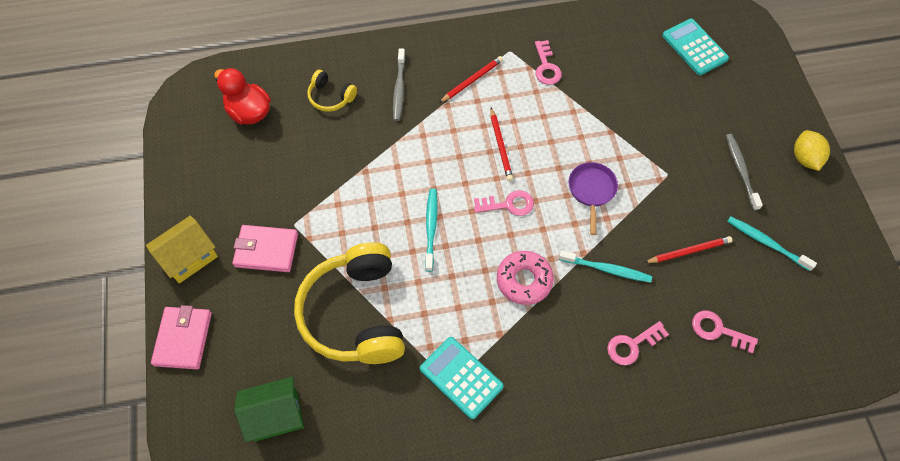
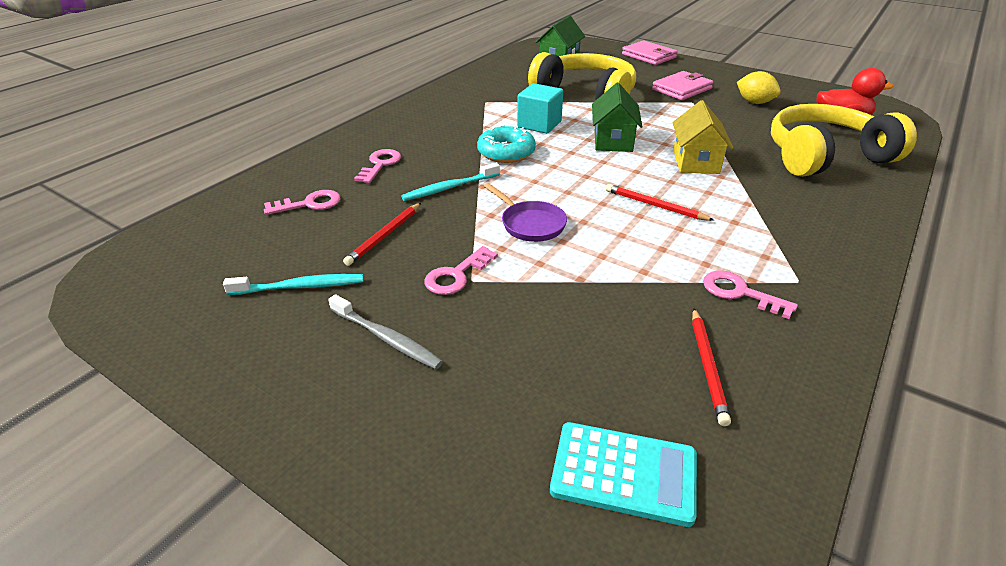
camera: 135 degrees right, 25 degrees down
yellow house [146,215,218,284] -> yellow house moved to [672,100,733,174]
yellow headphones [307,70,357,112] -> yellow headphones [771,104,917,177], size x2.20
grey toothbrush [393,48,405,121] -> none
turquoise calculator [420,337,504,419] -> none
turquoise toothbrush [425,188,438,272] -> green house [592,83,643,152]
red pencil [439,56,503,103] -> red pencil moved to [692,308,731,426]
pink key [474,190,534,216] -> pink key moved to [424,246,498,295]
pink donut [497,251,554,305] -> turquoise donut [477,125,536,163]
yellow lemon [794,130,830,171] -> yellow lemon moved to [737,71,781,104]
none -> turquoise cube [517,83,563,134]

